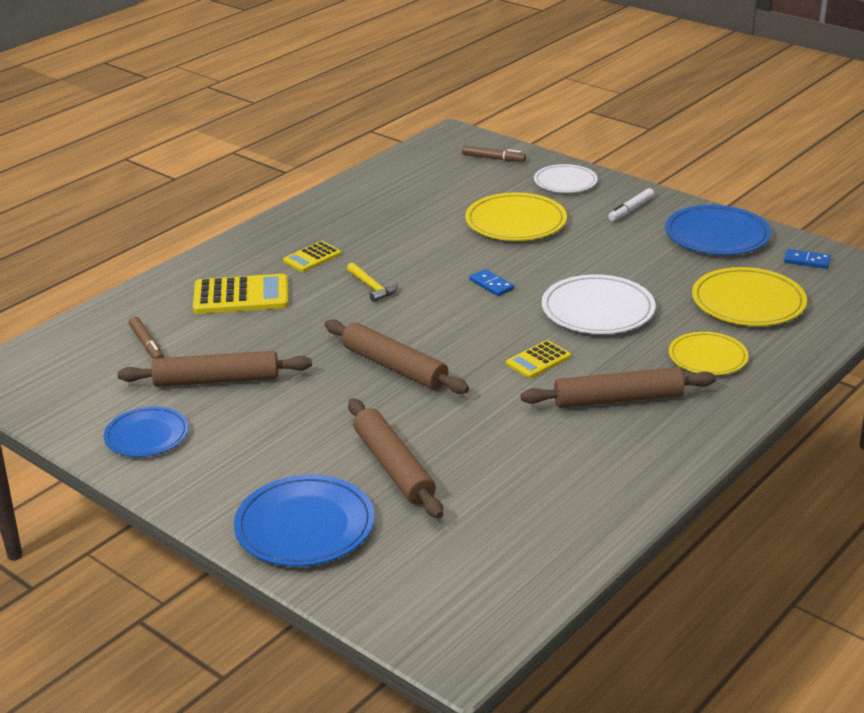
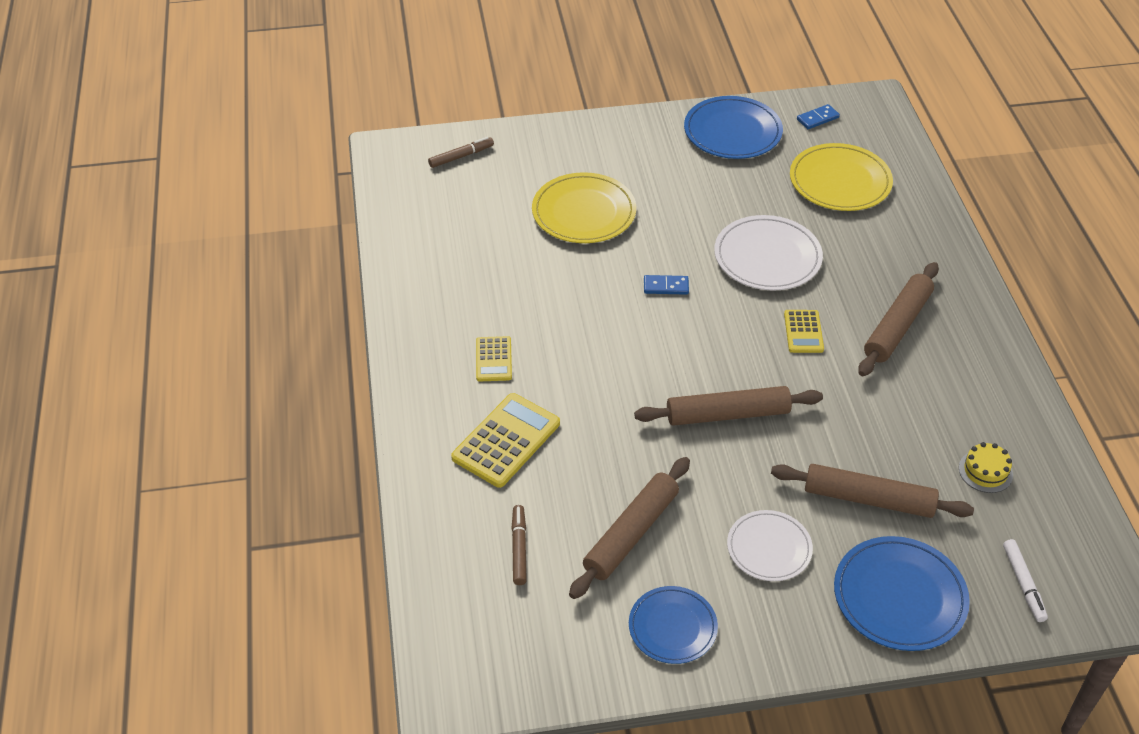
camera: 50 degrees left, 15 degrees up
brown marker [129,316,164,359] -> brown marker turned 105 degrees counterclockwise [511,505,527,585]
yellow hammer [347,263,398,302] -> none
white plate [534,164,598,193] -> white plate moved to [727,510,813,581]
white marker [608,188,654,221] -> white marker moved to [1003,539,1048,622]
yellow plate [669,332,748,375] -> none
none -> yellow cake [959,442,1013,493]

